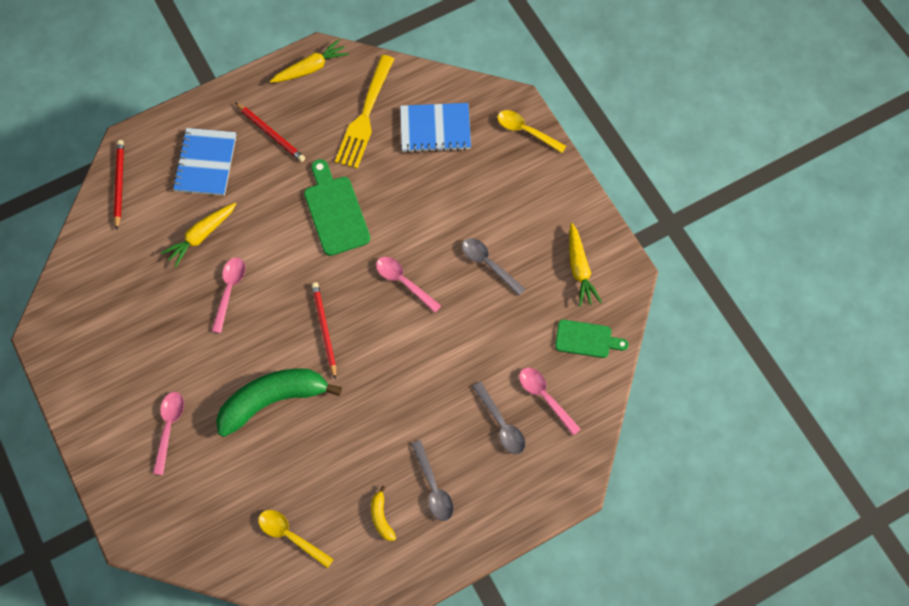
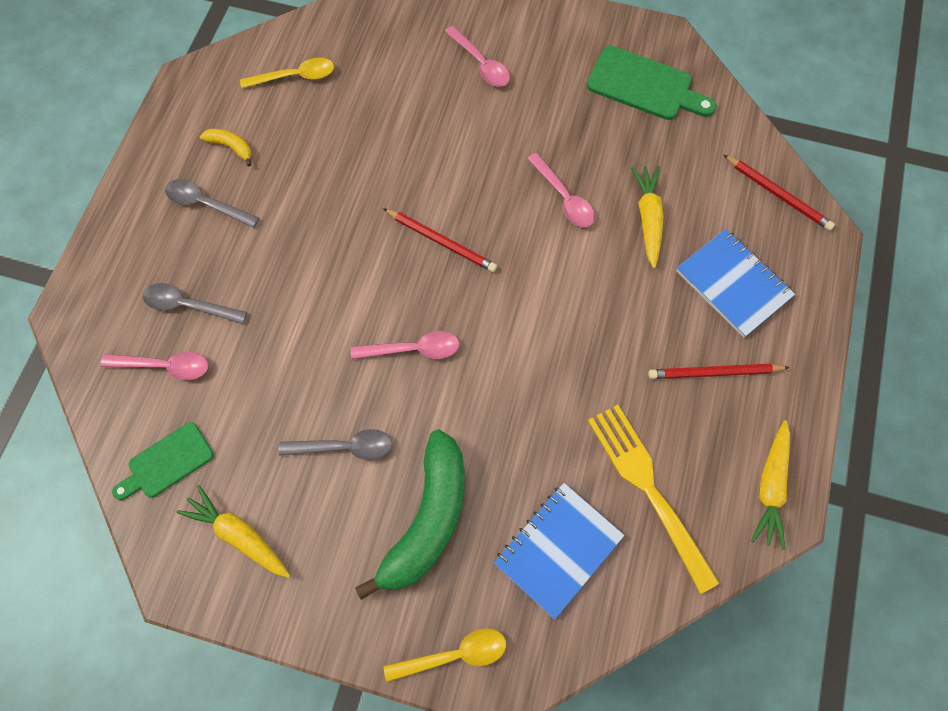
camera: 135 degrees right, 0 degrees up
green banana [216,368,342,437] -> green banana moved to [355,429,464,600]
green cutting board [304,159,370,256] -> green cutting board moved to [587,46,717,120]

